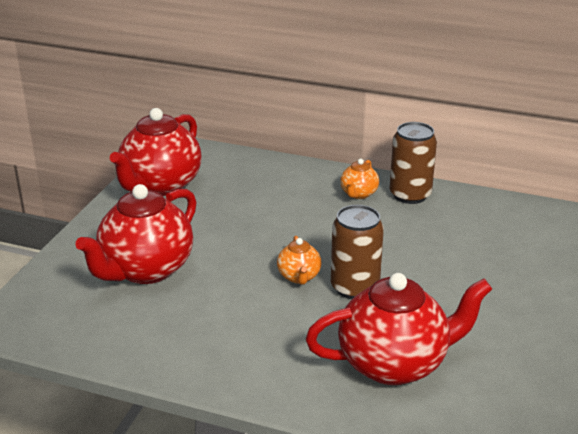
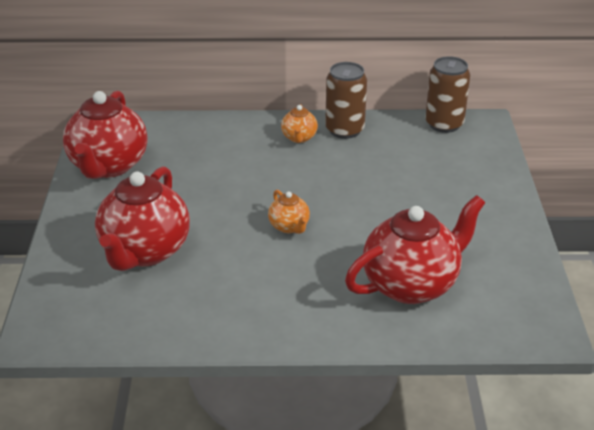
camera: 20 degrees left, 5 degrees up
brown can [331,205,384,299] -> brown can moved to [425,56,470,133]

